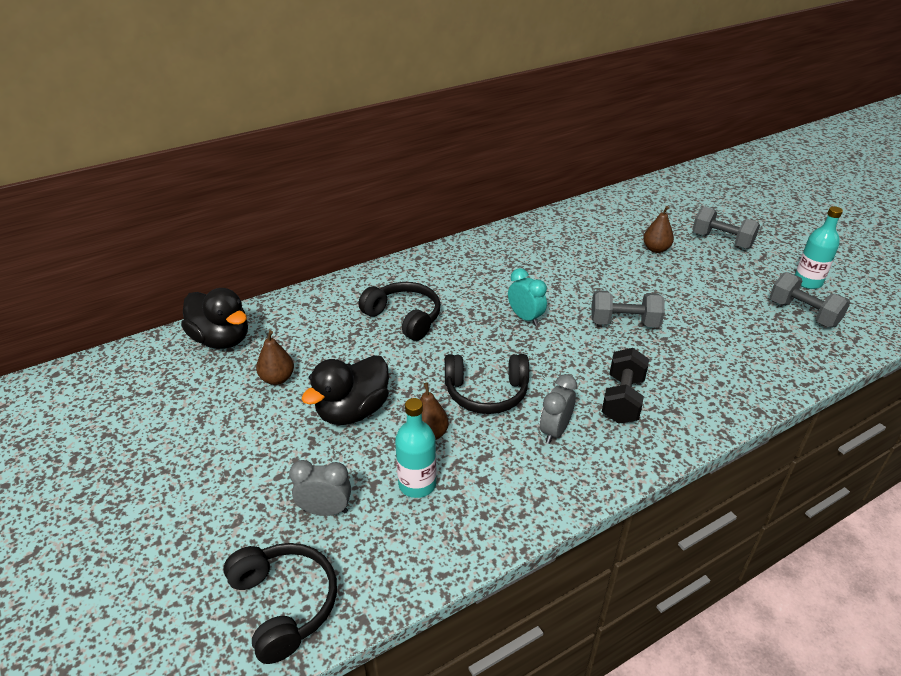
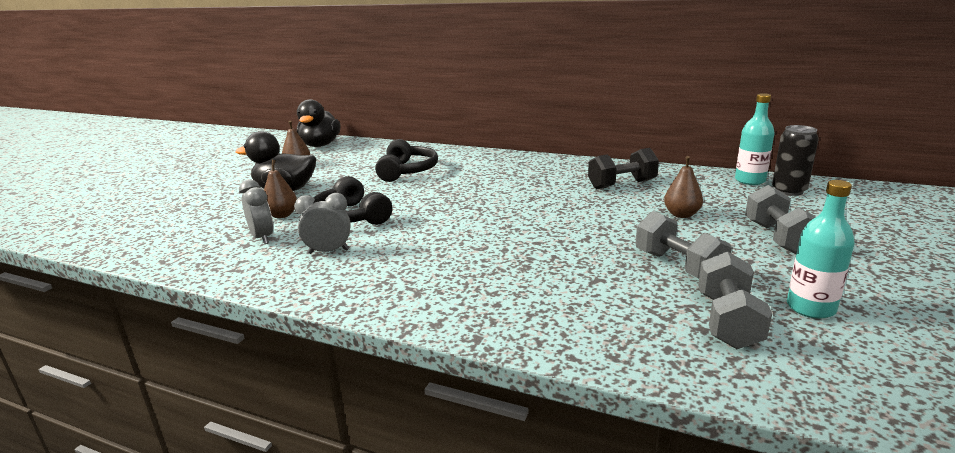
camera: 55 degrees right, 15 degrees down
black headphones [224,543,337,664] -> none
grey clock [289,460,351,516] -> grey clock moved to [239,179,273,244]
turquoise bottle [395,398,436,498] -> turquoise bottle moved to [735,93,775,185]
turquoise clock [508,268,547,326] -> none
grey dumbbell [591,290,665,327] -> grey dumbbell moved to [636,211,731,279]
black dumbbell [602,348,649,424] -> black dumbbell moved to [588,148,659,189]
none -> black can [772,125,819,196]

